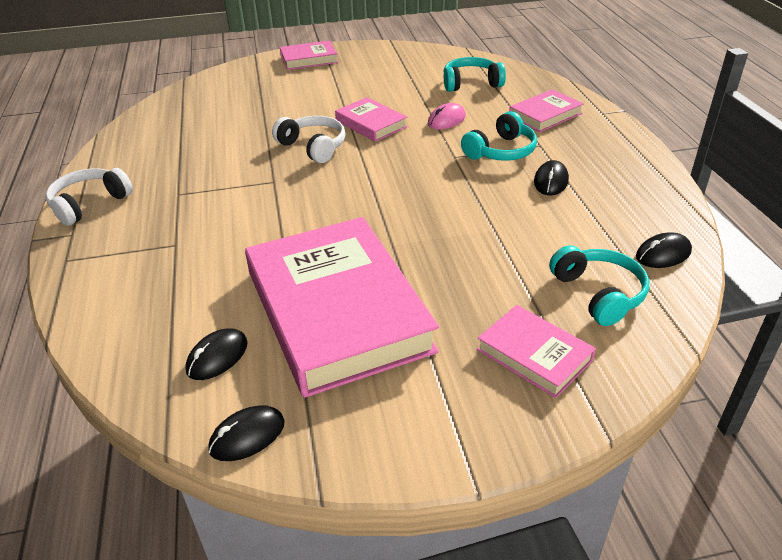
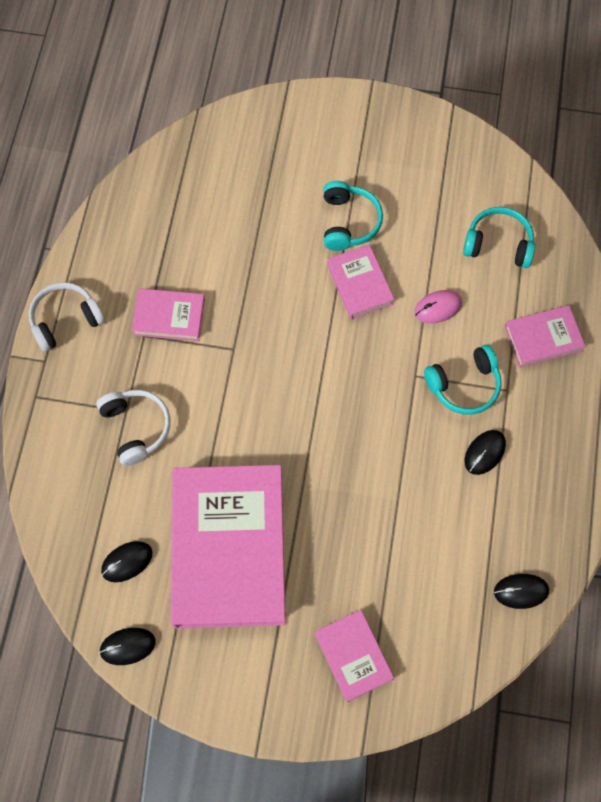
camera: 20 degrees right, 30 degrees up
white headphones [272,116,346,163] -> white headphones moved to [97,390,170,466]
pink book [280,40,338,70] -> pink book moved to [132,288,205,341]
turquoise headphones [549,245,649,326] -> turquoise headphones moved to [323,181,383,251]

